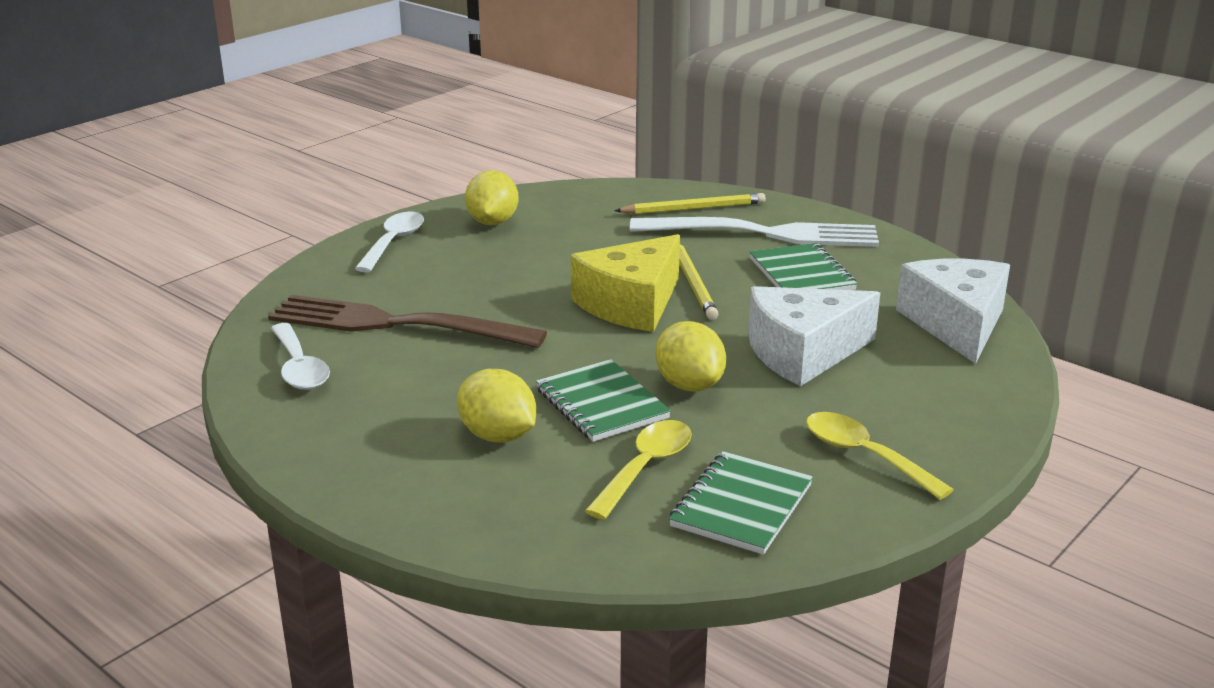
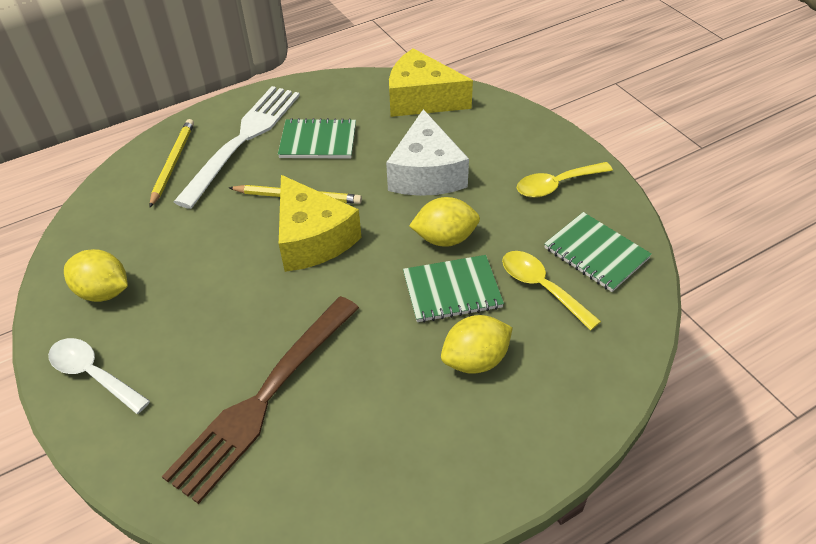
camera: 70 degrees left, 20 degrees up
white spoon [271,323,330,390] -> none
white cheese [896,259,1010,364] -> yellow cheese [389,49,473,117]

